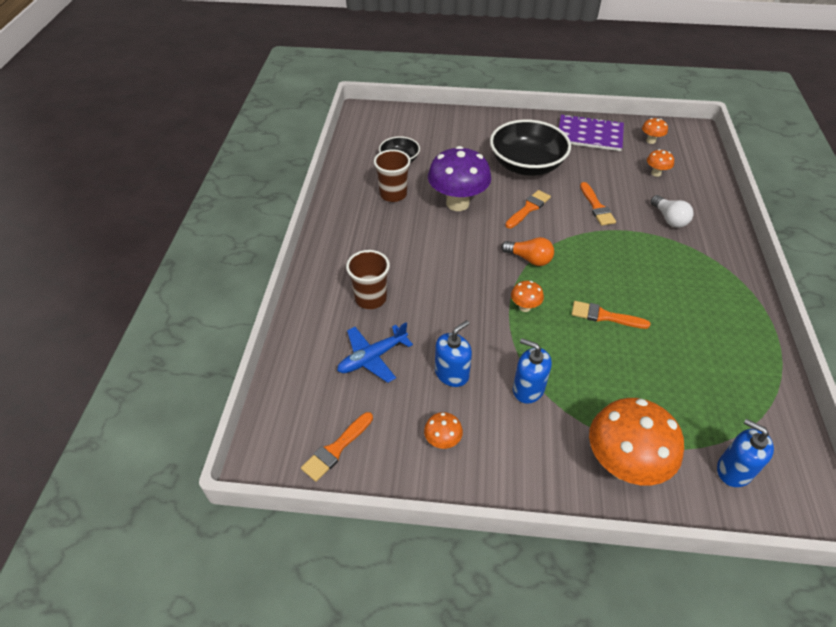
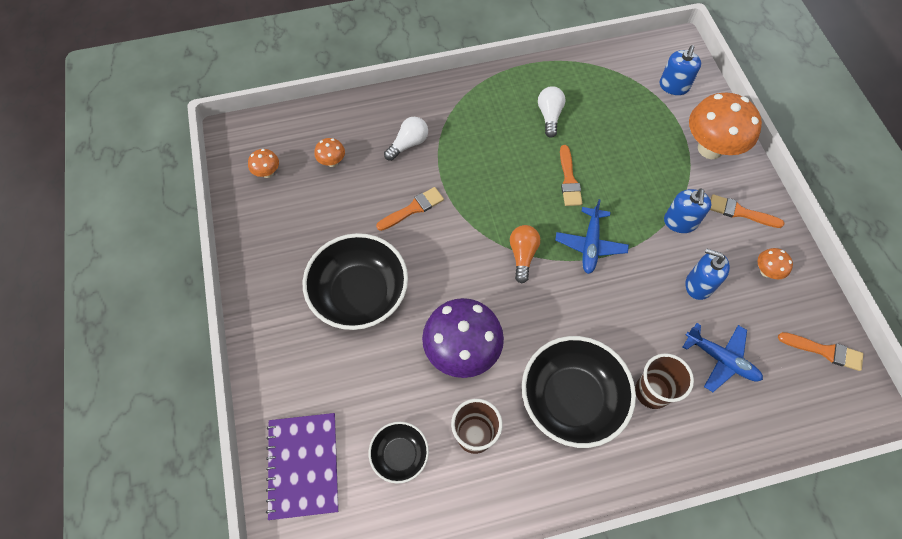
camera: 110 degrees left, 15 degrees up
orange brush [505,190,551,228] -> orange brush moved to [710,194,784,228]
orange mushroom [511,281,544,312] -> blue plane [555,199,629,274]
purple notebook [559,114,624,151] -> purple notebook moved to [266,413,339,520]
none -> black bowl [522,336,636,448]
none -> white light bulb [538,86,565,138]

